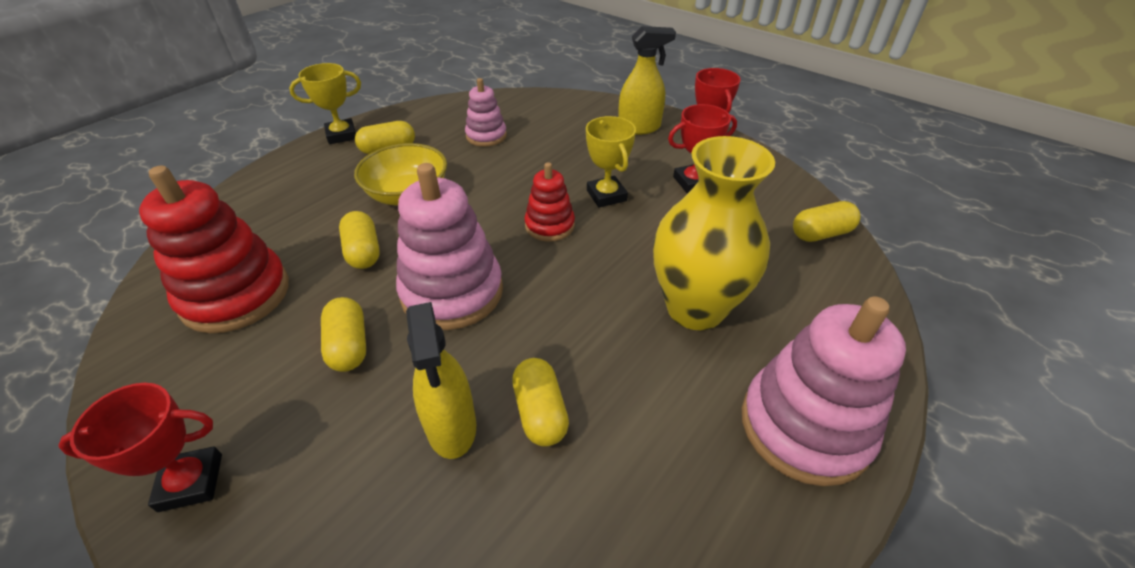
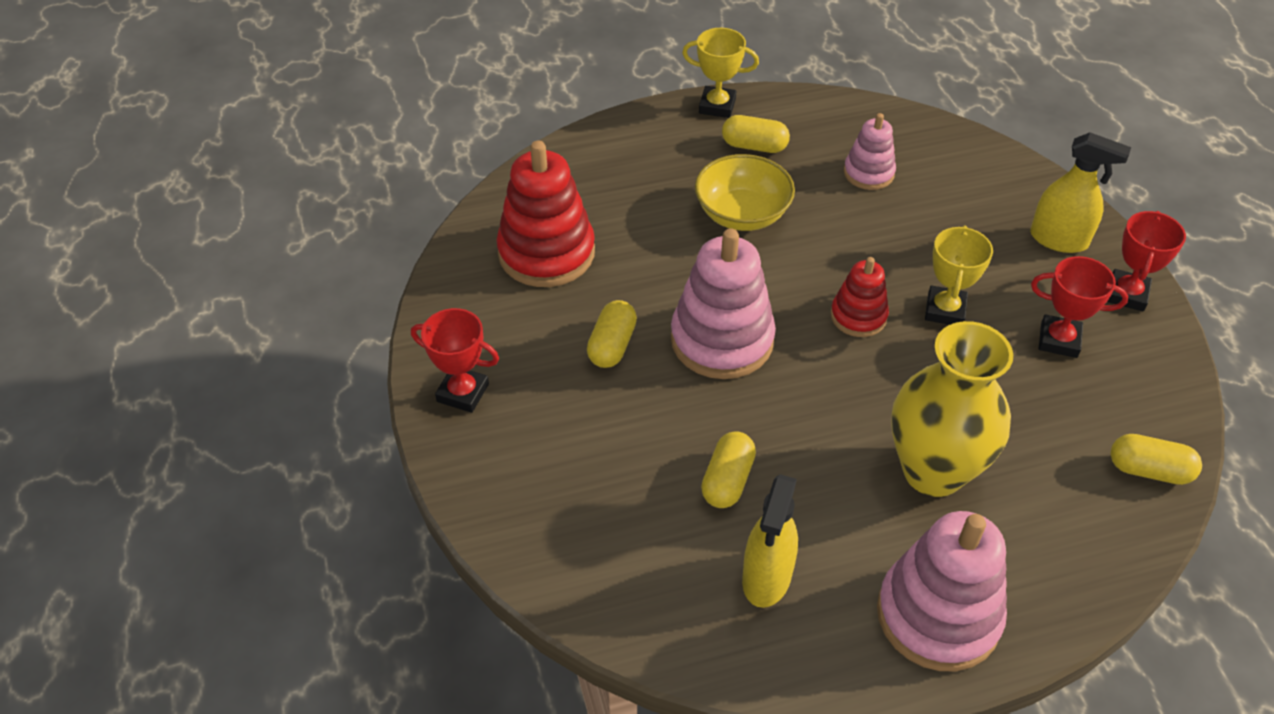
camera: 35 degrees right, 5 degrees up
yellow capsule [339,211,380,269] -> none
yellow spray bottle [406,302,476,459] -> yellow spray bottle moved to [742,474,798,608]

